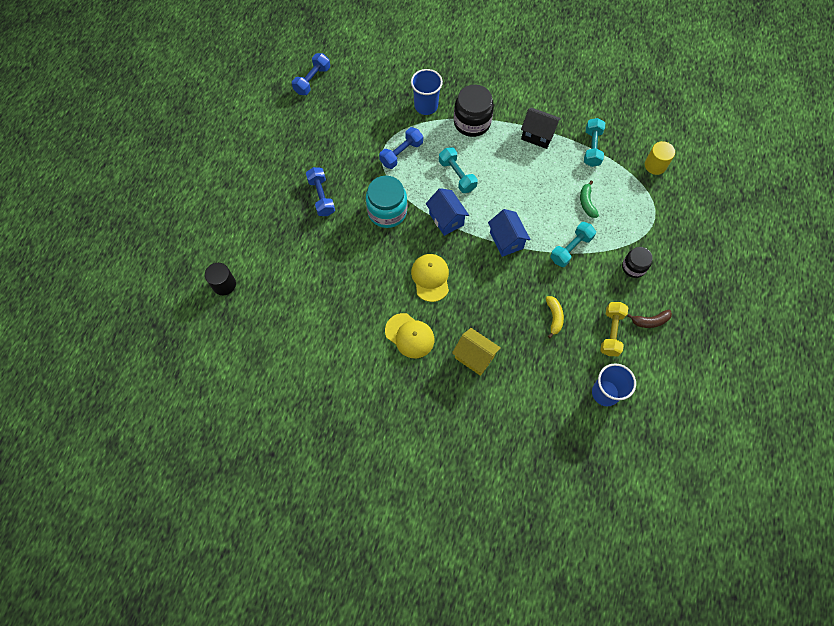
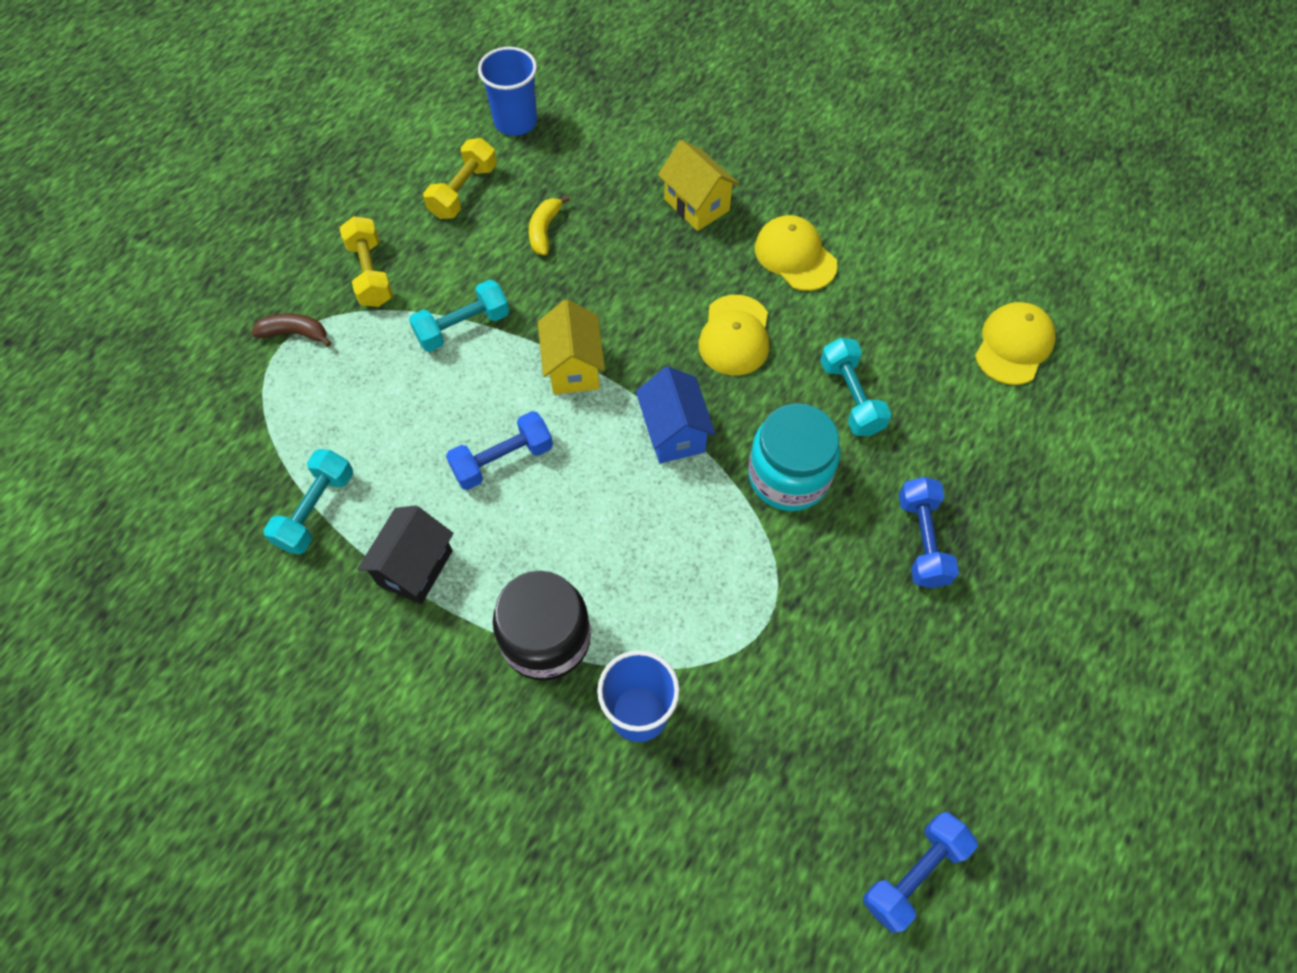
camera: 165 degrees left, 5 degrees down
black cylinder [205,263,236,295] -> none
blue dumbbell [379,127,423,169] -> blue dumbbell moved to [446,411,553,490]
turquoise dumbbell [439,147,478,193] -> turquoise dumbbell moved to [820,338,891,436]
blue house [488,209,531,257] -> yellow house [538,300,605,394]
black house [521,108,561,149] -> black house turned 75 degrees clockwise [357,505,453,604]
green banana [580,180,599,218] -> none
black jar [622,247,653,278] -> yellow dumbbell [340,216,393,307]
brown banana [627,310,672,328] -> brown banana moved to [251,314,331,347]
yellow cylinder [645,141,675,175] -> none
none -> yellow cap [975,302,1056,385]

